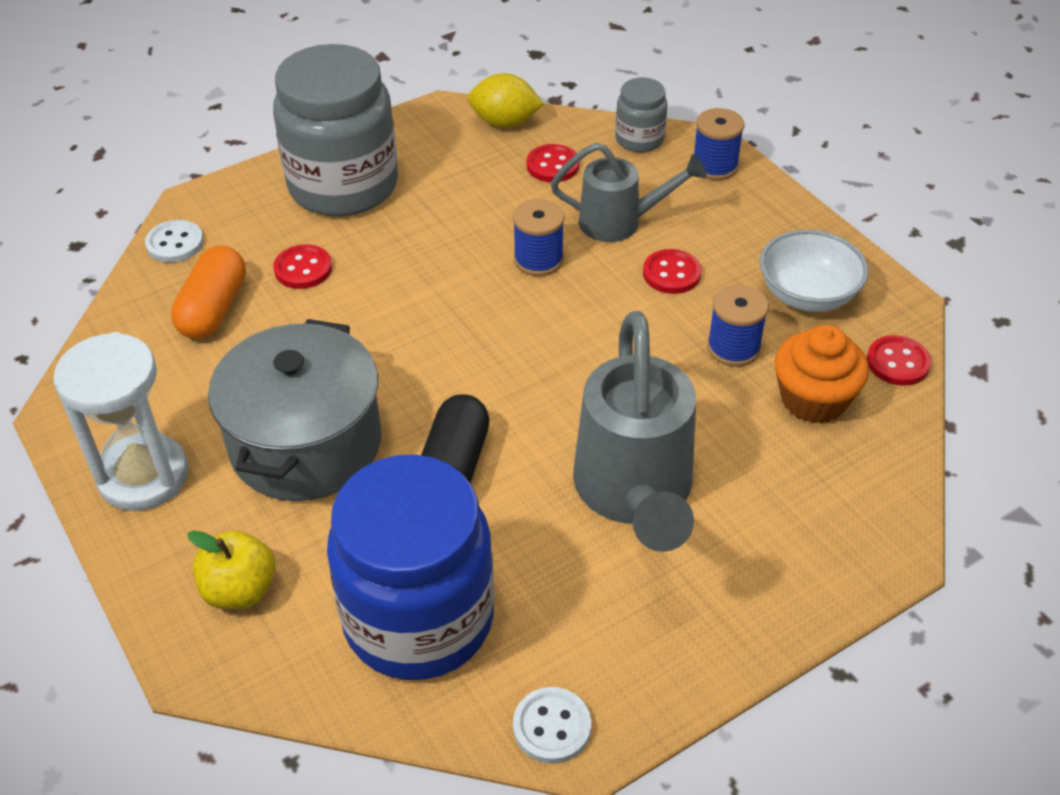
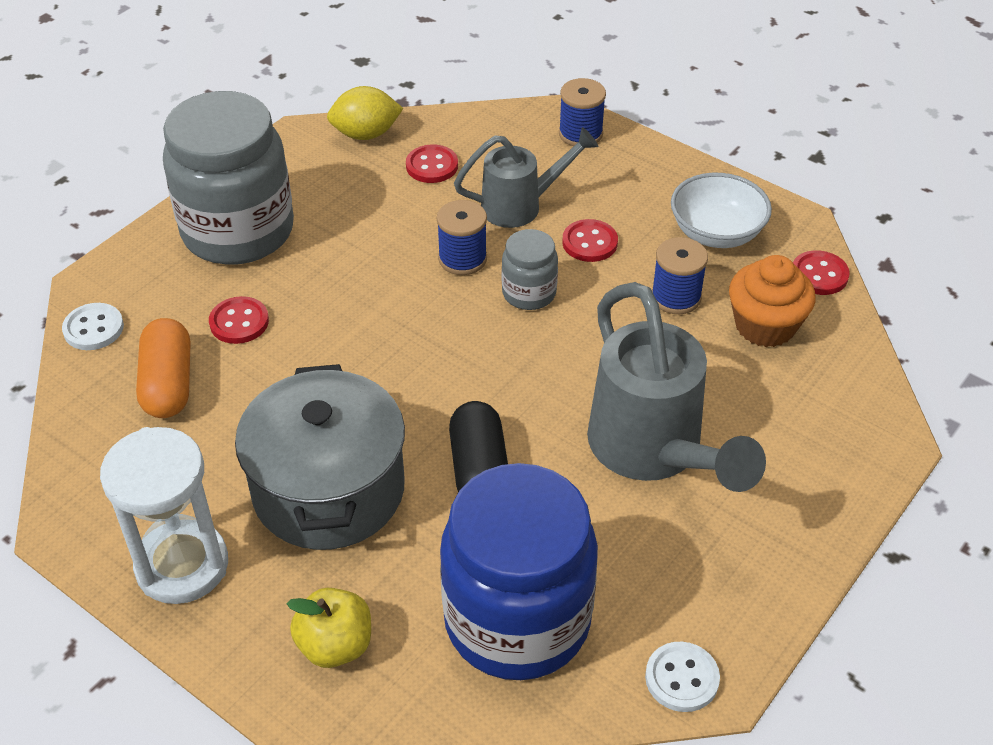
camera: 20 degrees left, 0 degrees up
grey jar [615,78,667,152] -> grey jar moved to [502,229,558,310]

